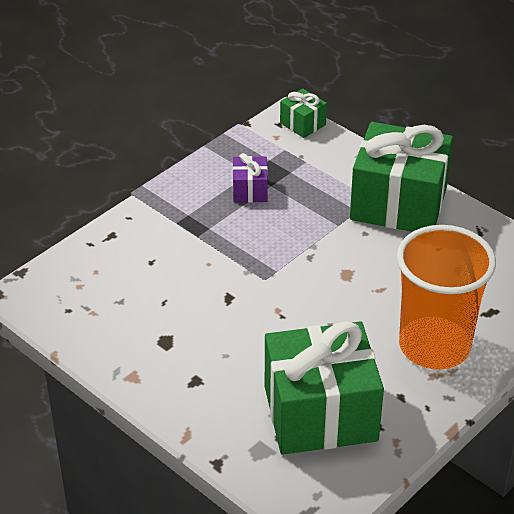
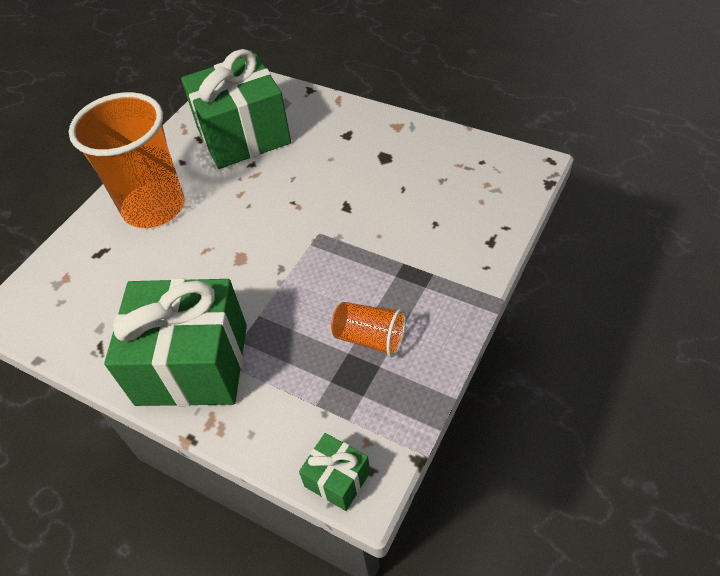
camera: 170 degrees right, 10 degrees up
purple gift [233,153,268,202] -> orange cup [331,302,406,357]

